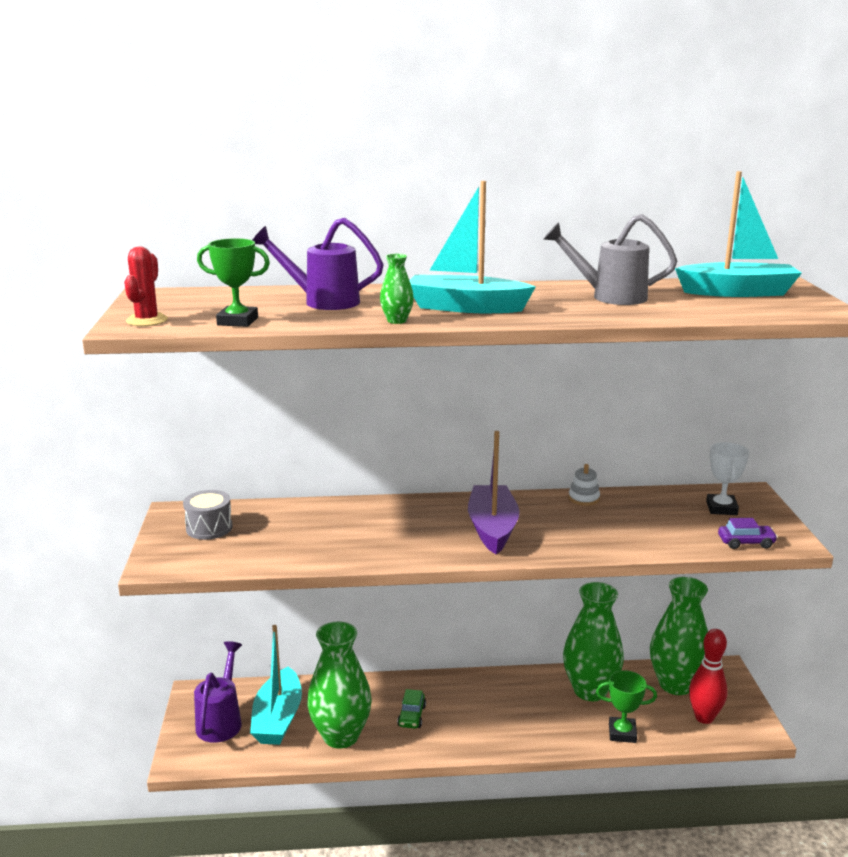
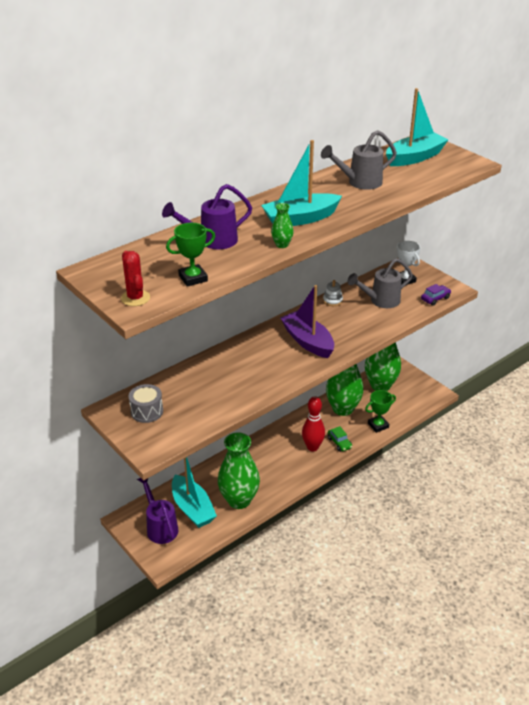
camera: 35 degrees left, 15 degrees up
green car [397,689,426,728] -> green car moved to [328,426,352,452]
red bowling pin [689,629,728,724] -> red bowling pin moved to [302,396,325,452]
none -> grey watering can [348,258,413,308]

